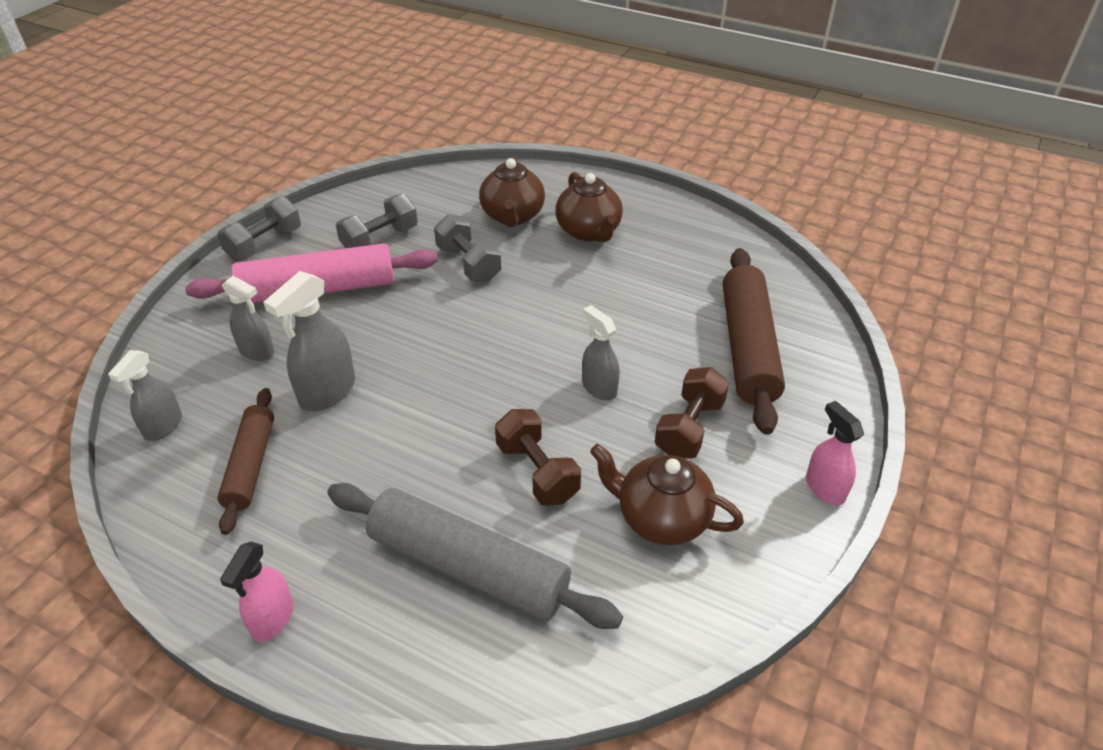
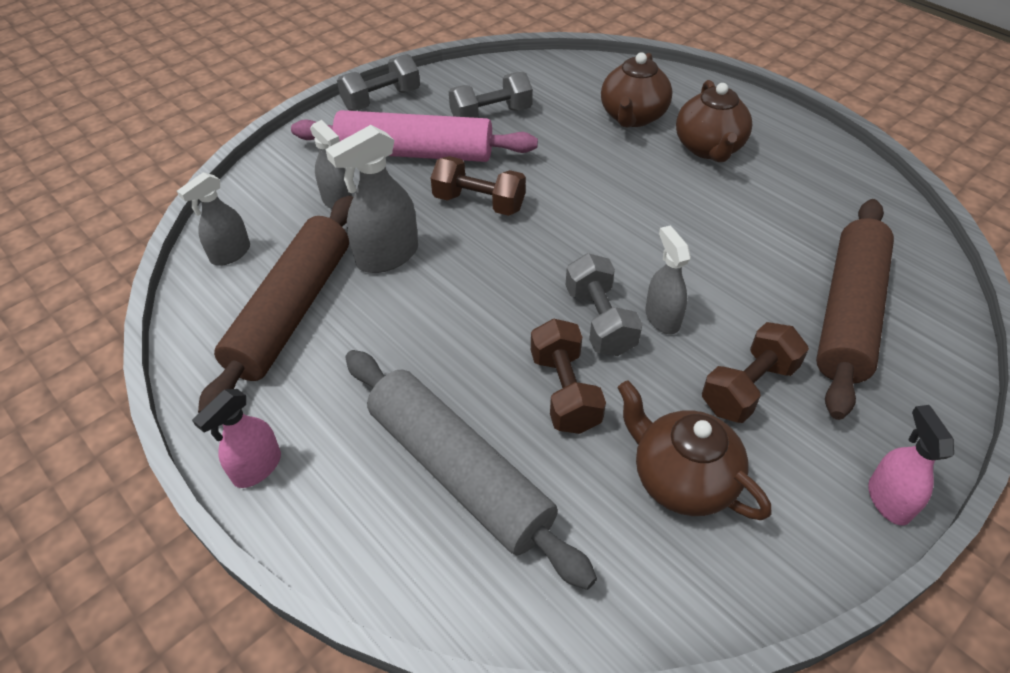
camera: 20 degrees right, 5 degrees up
brown rolling pin [217,388,274,535] -> brown rolling pin [198,195,353,413], size x1.64
grey dumbbell [434,214,501,282] -> grey dumbbell moved to [566,253,642,356]
none -> brown dumbbell [431,156,526,216]

